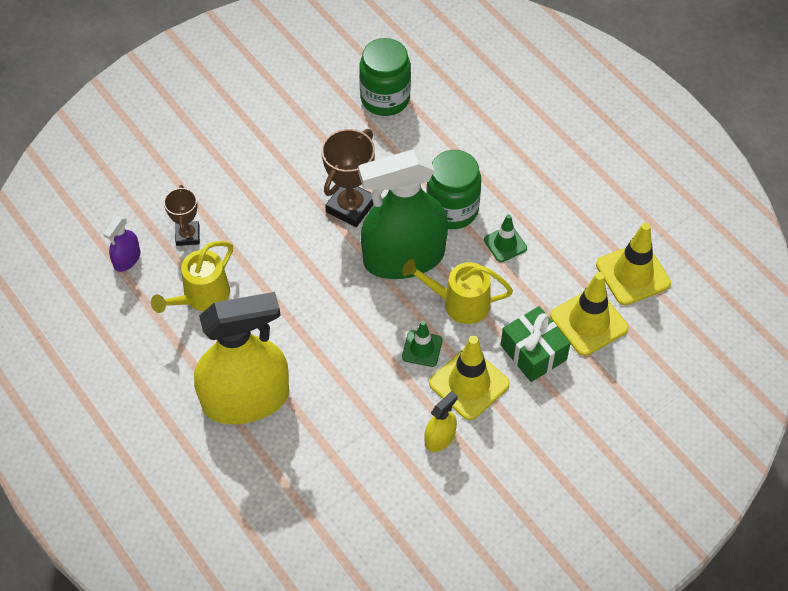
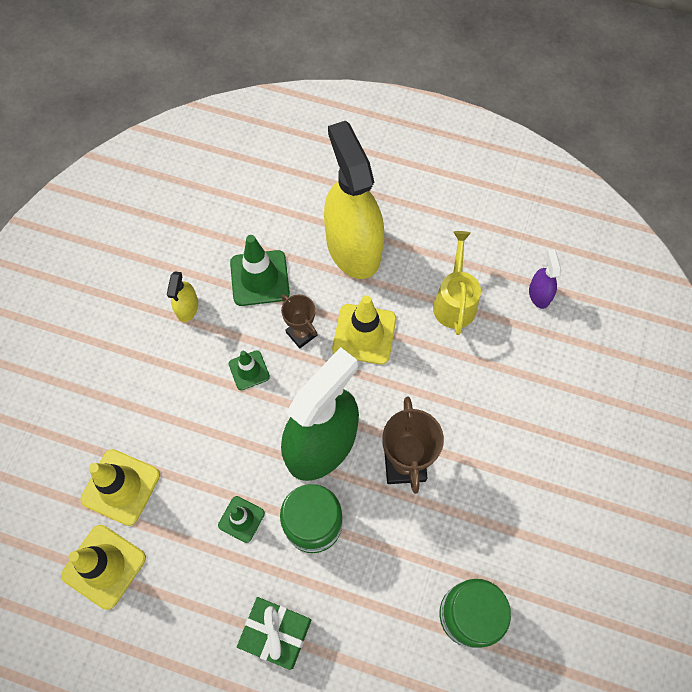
camera: 145 degrees right, 10 degrees up
brown trophy [164,185,200,246] -> brown trophy moved to [281,294,317,348]
yellow spray bottle [194,292,289,424] -> yellow spray bottle turned 120 degrees clockwise [324,121,384,279]
yellow watering can [402,259,513,324] -> none
yellow traffic cone [429,336,510,420] -> yellow traffic cone moved to [332,295,396,365]
green gift [501,306,571,382] -> green gift moved to [237,597,311,670]
none -> green traffic cone [230,235,290,306]

